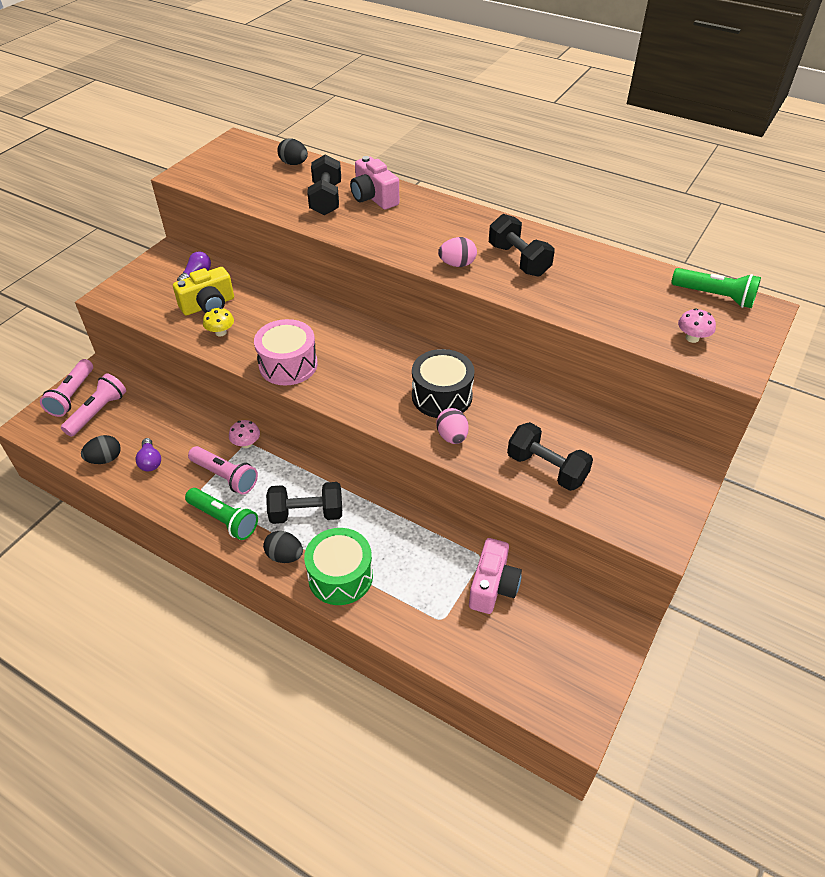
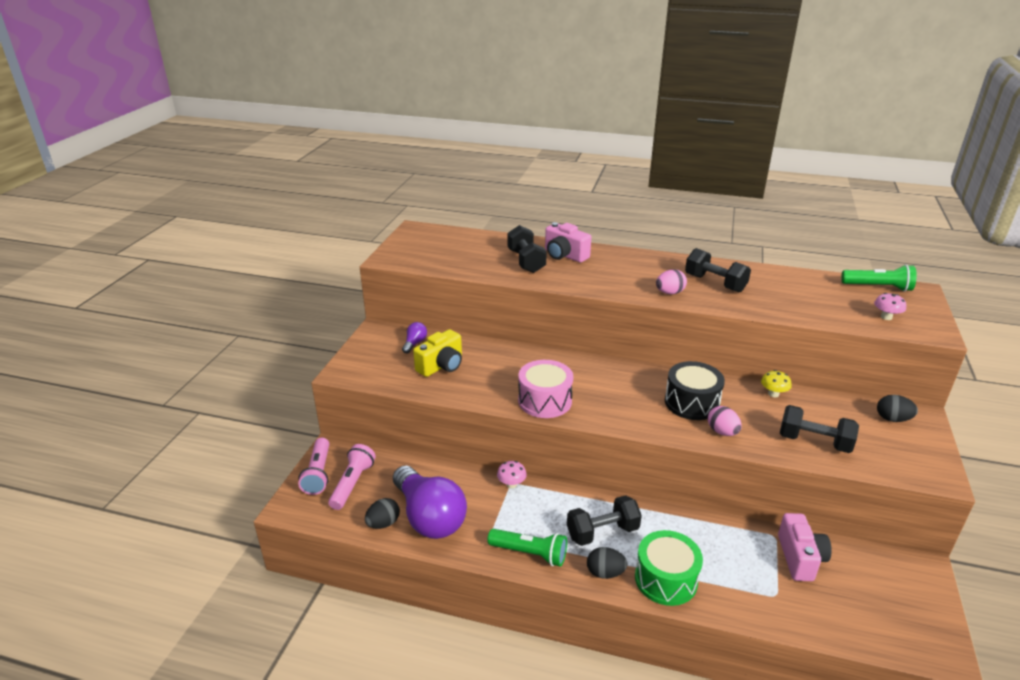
camera: 15 degrees left, 15 degrees down
purple light bulb [135,438,161,471] -> purple light bulb [393,465,467,539], size x2.45
pink flashlight [188,446,258,494] -> none
yellow mushroom [203,308,234,337] -> yellow mushroom moved to [761,370,792,397]
black egg [277,138,308,165] -> black egg moved to [877,395,918,422]

